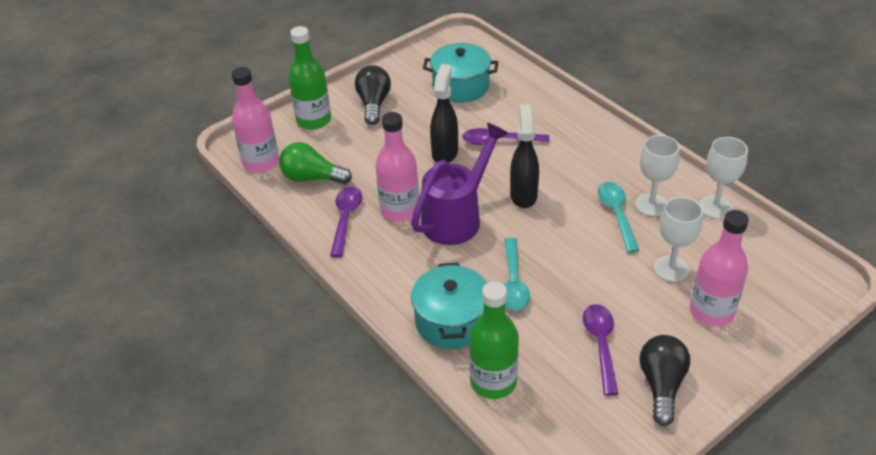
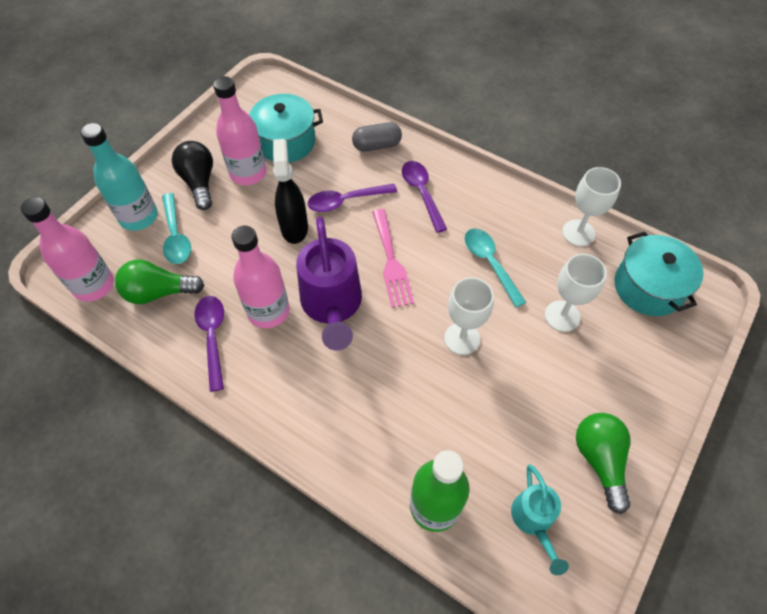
camera: 20 degrees left, 15 degrees up
green bottle [288,26,331,130] -> turquoise bottle [80,123,158,231]
purple watering can [411,122,509,245] -> purple watering can turned 150 degrees clockwise [296,216,362,351]
turquoise pot [411,263,487,349] -> turquoise pot moved to [614,232,704,316]
turquoise spoon [504,238,530,311] -> turquoise spoon moved to [162,193,191,264]
black spray bottle [510,104,539,208] -> pink fork [372,209,414,308]
purple spoon [583,304,618,396] -> purple spoon moved to [402,161,447,233]
white goblet [635,135,680,216] -> white goblet moved to [444,277,494,355]
black light bulb [640,335,690,426] -> green light bulb [576,413,631,514]
pink bottle [690,210,749,326] -> pink bottle moved to [213,76,267,185]
none -> grey capsule [352,122,402,151]
none -> turquoise watering can [511,464,569,575]

